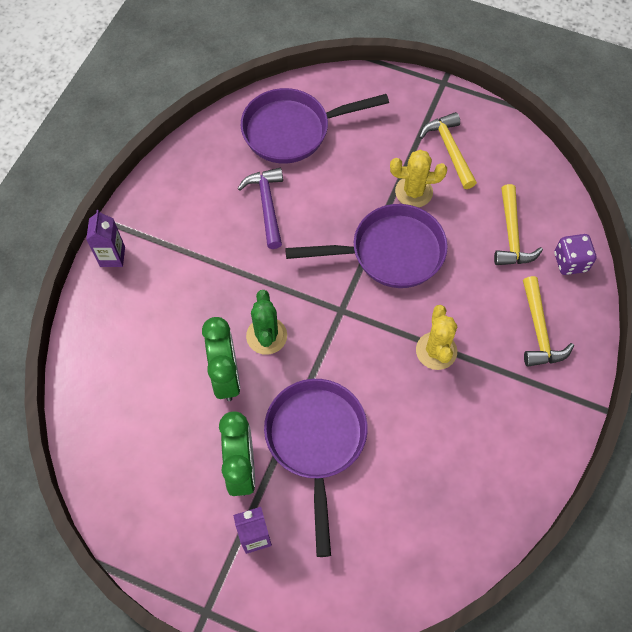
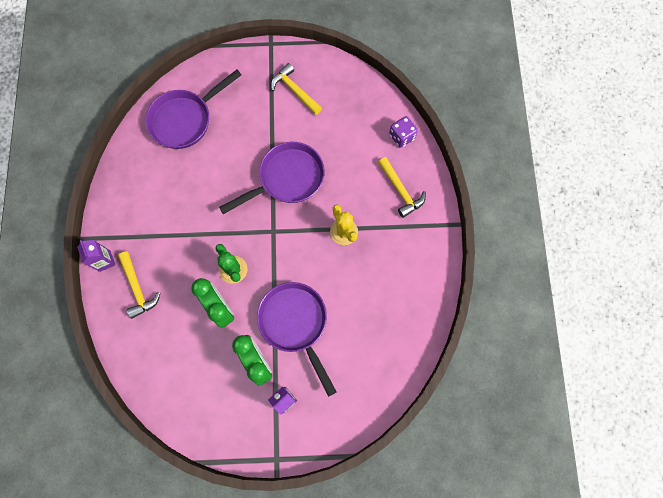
camera: 25 degrees left, 10 degrees up
purple hammer [237,168,283,249] -> none
yellow cactus [390,150,447,207] -> none
yellow hammer [494,184,543,265] -> yellow hammer moved to [118,252,161,319]

